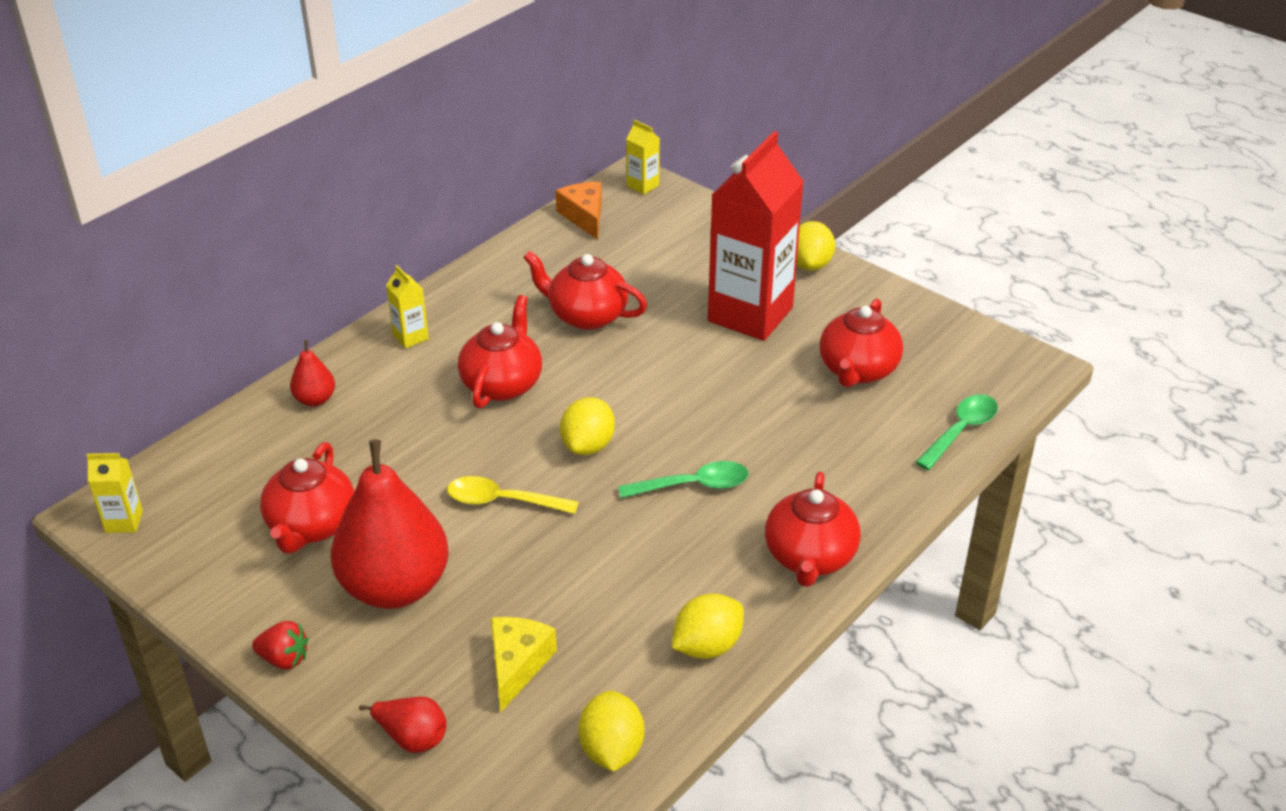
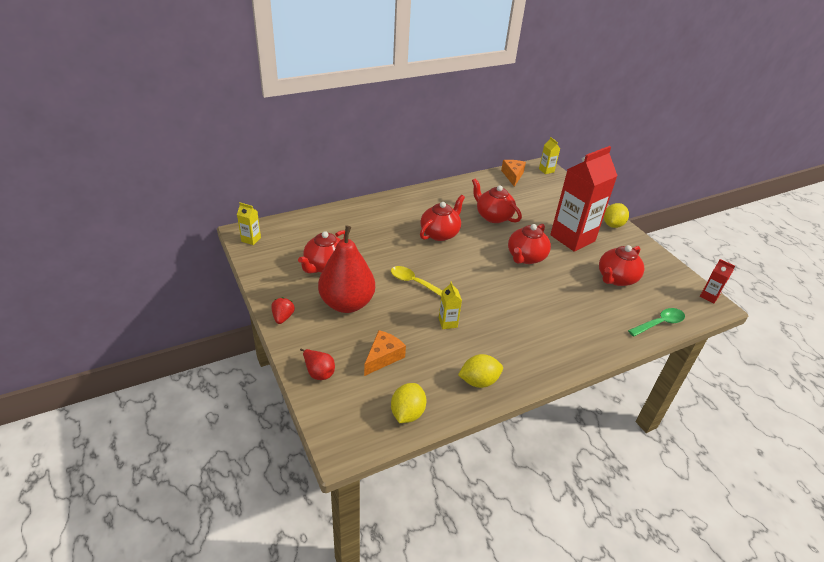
camera: 20 degrees right, 0 degrees up
red strawberry [252,621,308,670] -> red strawberry turned 120 degrees counterclockwise [271,297,295,324]
red pear [290,340,335,406] -> none
yellow carton [386,265,429,349] -> yellow carton moved to [439,282,462,329]
yellow cheese [491,617,557,713] -> orange cheese [364,330,406,376]
yellow lemon [560,397,615,455] -> none
green spoon [618,461,748,498] -> none
red teapot [765,472,861,587] -> red teapot moved to [508,224,551,264]
none -> red carton [700,259,735,303]

